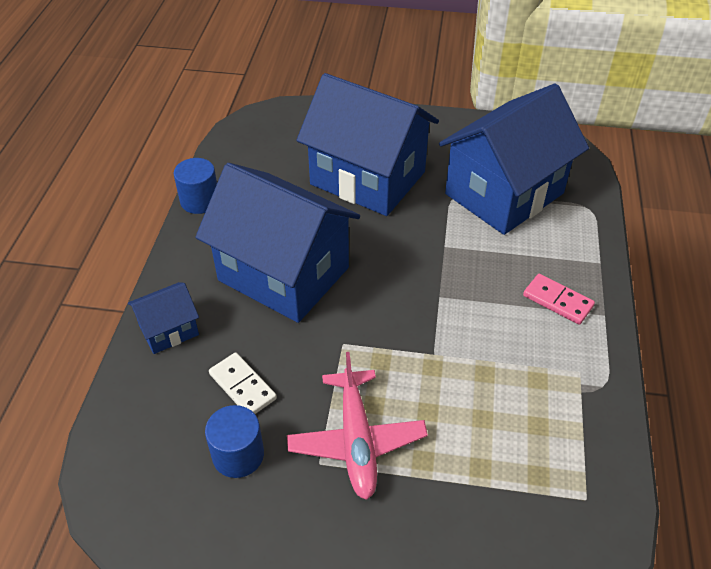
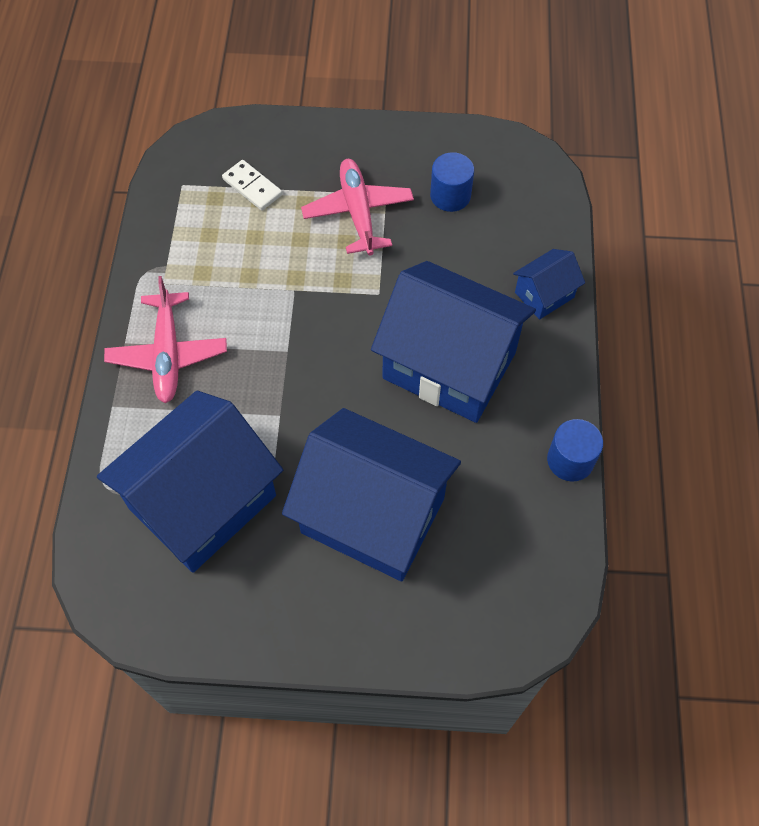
camera: 175 degrees right, 15 degrees up
white domino [209,353,277,414] -> white domino moved to [222,160,282,211]
pink domino [523,274,595,325] -> pink plane [104,276,227,403]

